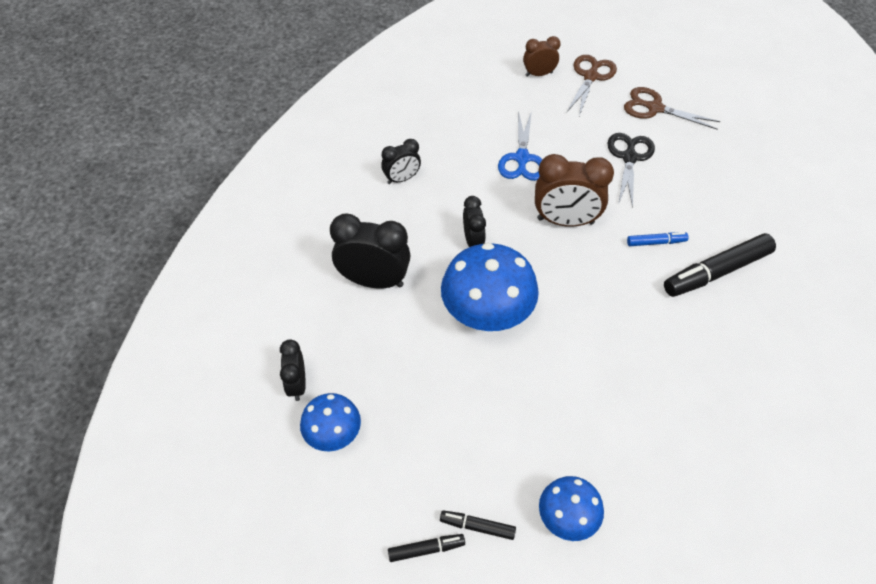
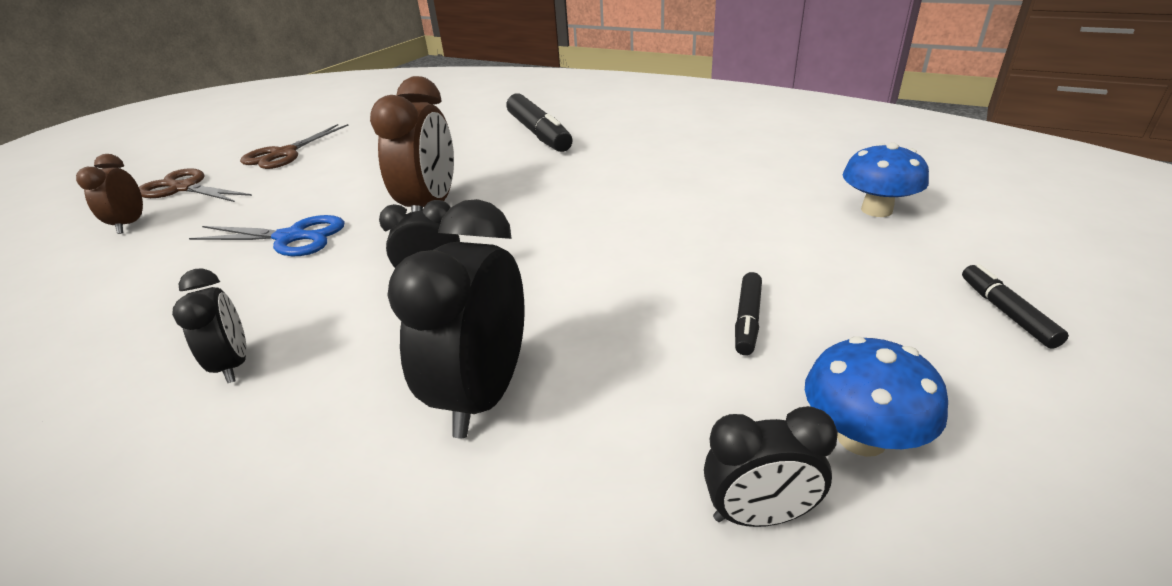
camera: 85 degrees left, 20 degrees down
black marker [440,510,516,540] -> black marker moved to [735,272,762,355]
blue mushroom [441,243,539,331] -> none
black scissors [608,133,655,208] -> none
blue marker [627,232,688,246] -> none

